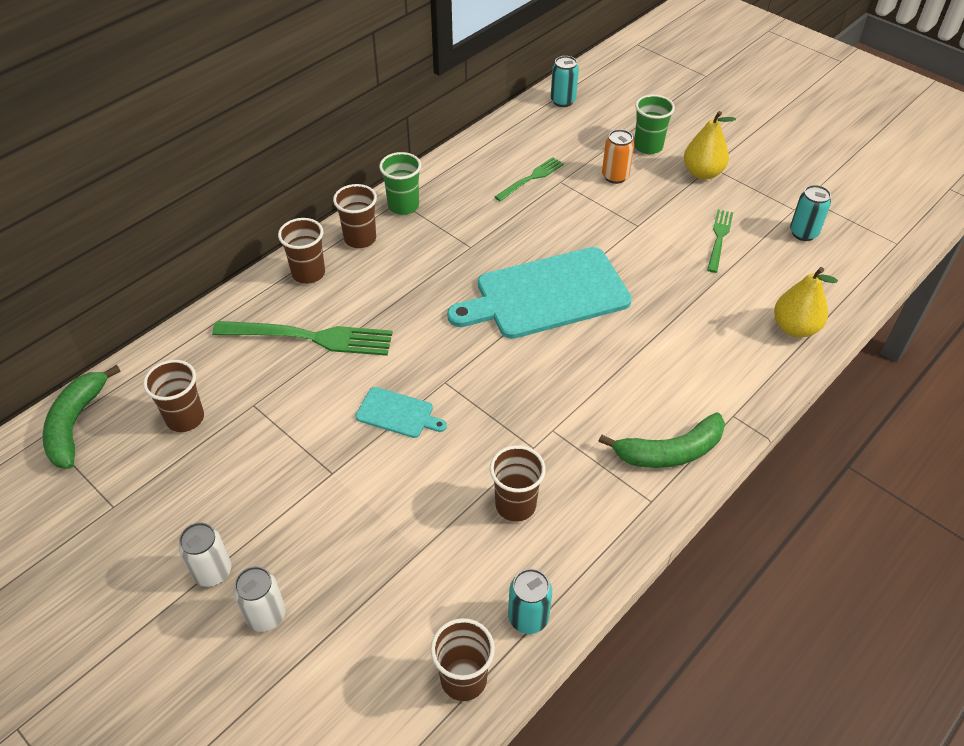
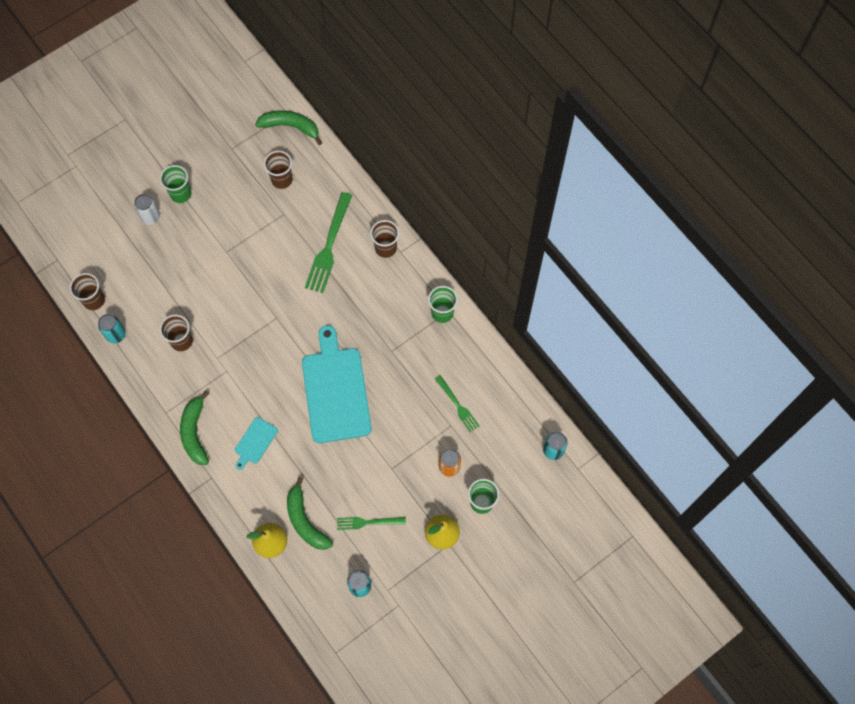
camera: 100 degrees right, 20 degrees up
white can [179,522,231,587] -> green cup [160,165,191,203]
brown cup [333,184,377,248] -> none
turquoise cutting board [355,387,447,438] -> turquoise cutting board moved to [235,417,278,470]
green fork [707,210,733,273] -> green fork turned 150 degrees clockwise [337,517,406,530]
none -> green banana [287,476,333,550]

